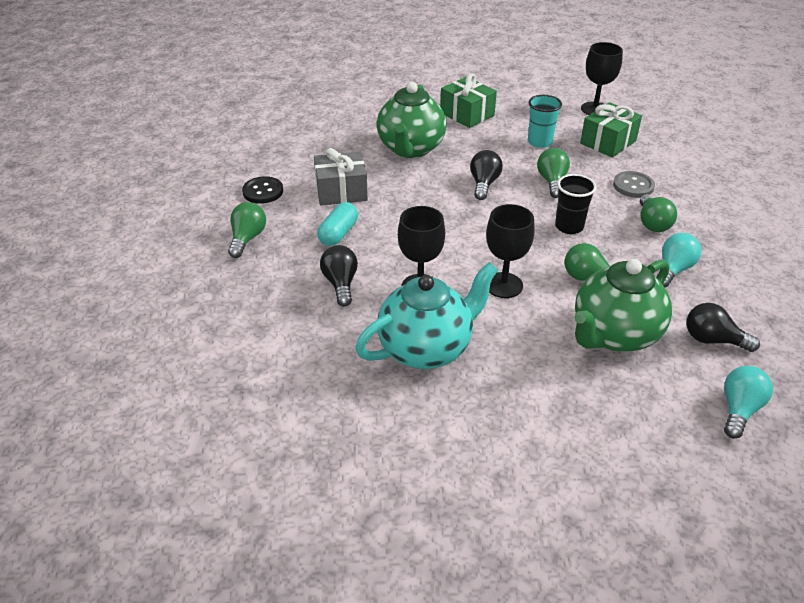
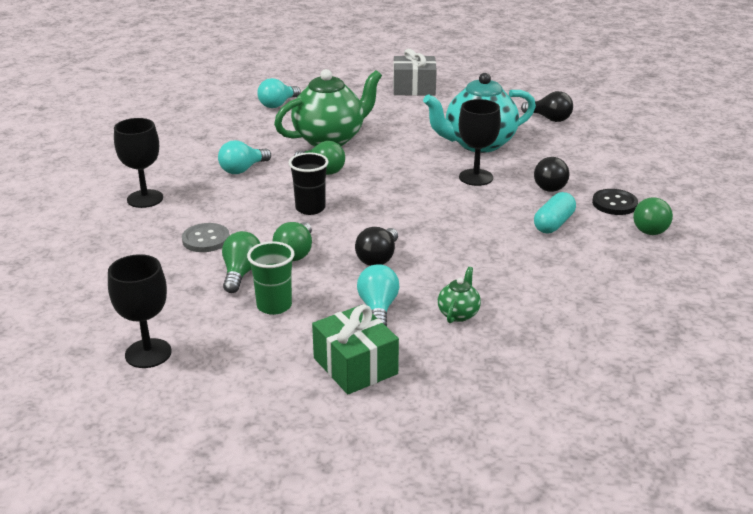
camera: 170 degrees left, 10 degrees down
black button [242,176,283,204] -> black button moved to [592,189,638,215]
grey gift [314,148,368,206] -> grey gift moved to [393,49,437,96]
green teapot [377,82,446,158] -> green teapot [438,267,481,323], size x0.44
black goblet [486,204,535,298] -> black goblet moved to [114,118,163,208]
turquoise cup [528,95,562,148] -> green cup [247,241,294,315]
green gift [580,102,642,158] -> none
green light bulb [640,194,677,232] -> green light bulb moved to [222,231,260,293]
black light bulb [686,303,760,352] -> black light bulb moved to [521,91,573,122]
none -> turquoise light bulb [357,264,399,327]

